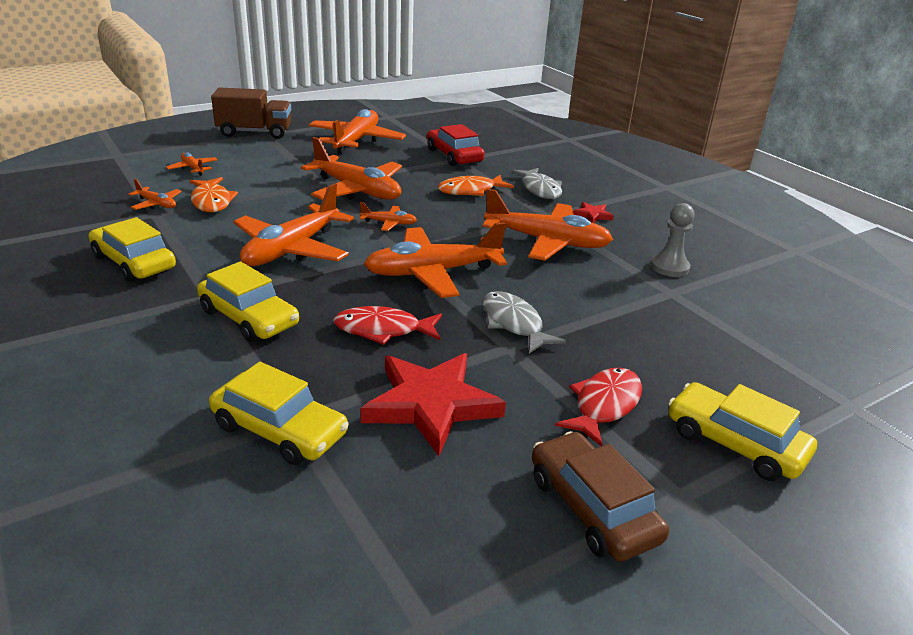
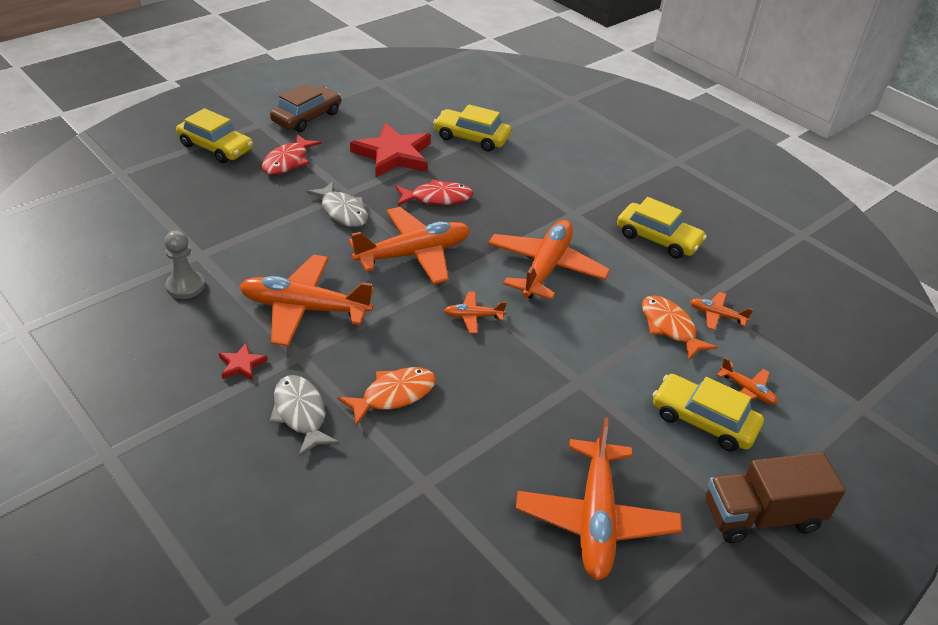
camera: 170 degrees right, 10 degrees up
yellow car [197,261,299,342] -> yellow car moved to [653,374,764,452]
orange plane [301,137,402,200] -> none
red car [427,124,485,166] -> none
brown car [532,431,669,562] -> brown car turned 105 degrees counterclockwise [270,84,341,132]

